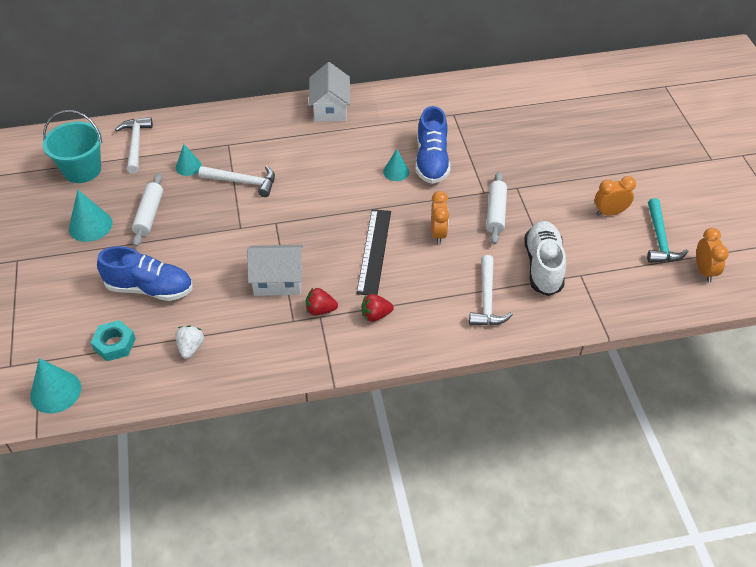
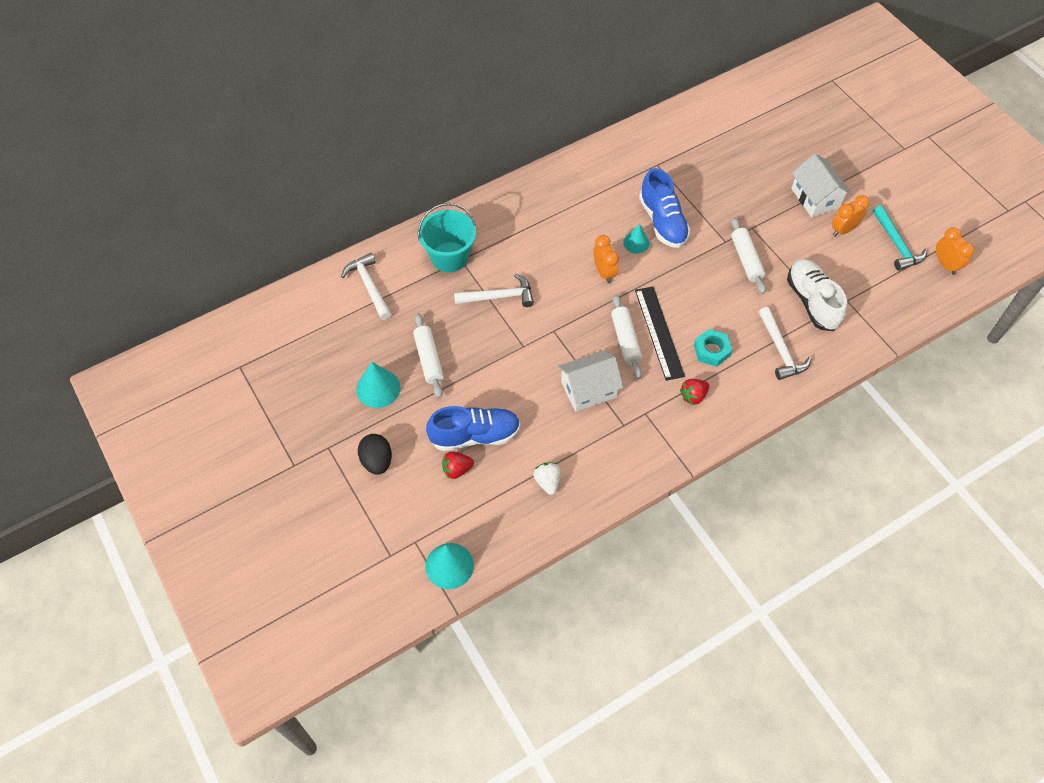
camera: 20 degrees left, 10 degrees up
turquoise bucket [43,110,102,183] -> turquoise bucket moved to [418,203,476,272]
turquoise nut [90,320,136,361] -> turquoise nut moved to [694,329,732,367]
turquoise cone [176,144,202,176] -> none
red strawberry [306,288,338,316] -> red strawberry moved to [442,451,474,479]
white house [309,62,350,122] -> white house moved to [791,153,851,217]
orange clock [431,191,449,244] -> orange clock moved to [593,235,619,283]
none -> black egg [358,434,392,475]
none -> white rolling pin [611,294,642,379]

